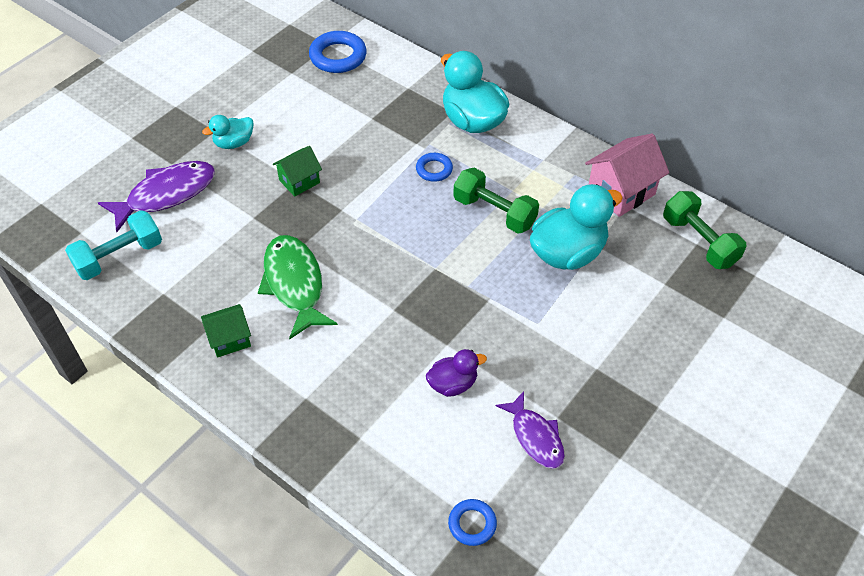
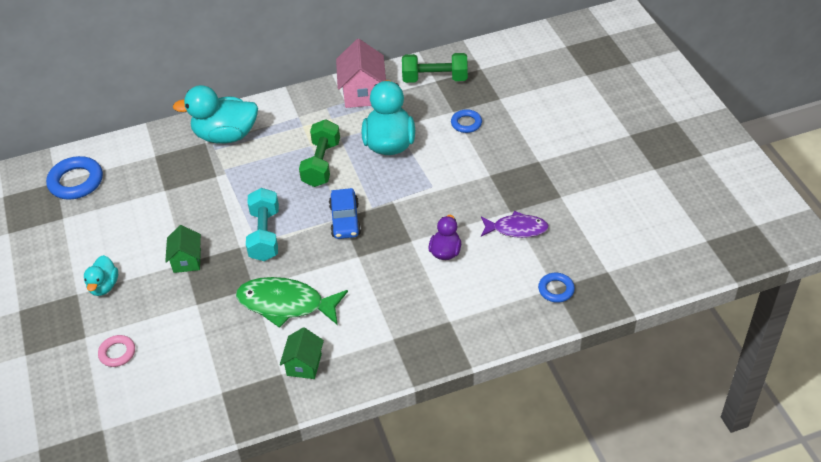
camera: 55 degrees left, 5 degrees down
turquoise dumbbell [65,210,162,280] -> turquoise dumbbell moved to [246,188,279,261]
purple fish [98,161,215,232] -> pink ring [98,335,135,367]
blue ring [416,153,453,182] -> blue ring moved to [451,109,482,133]
green dumbbell [453,168,539,234] -> green dumbbell turned 60 degrees counterclockwise [299,119,340,187]
none -> blue car [329,188,361,239]

